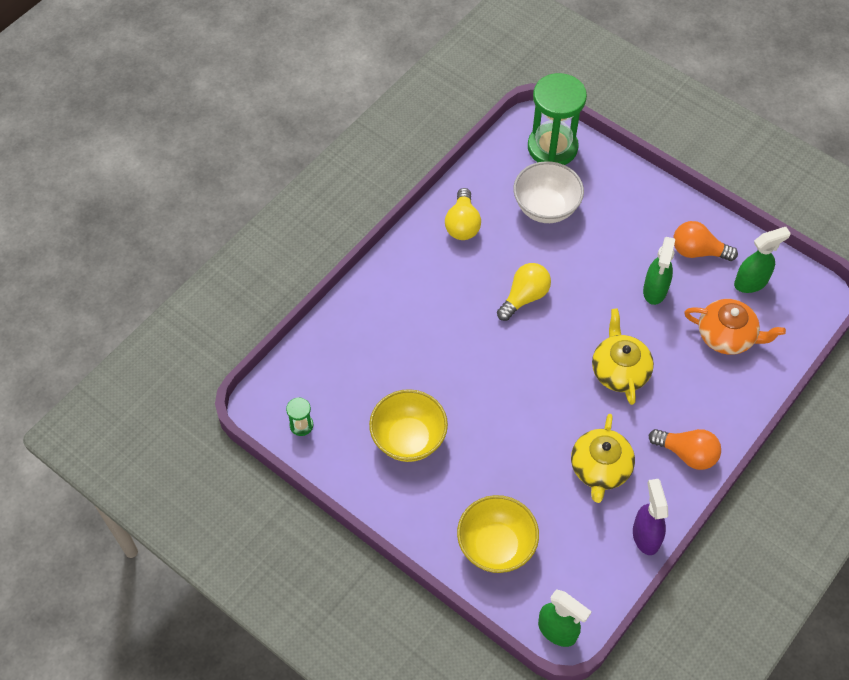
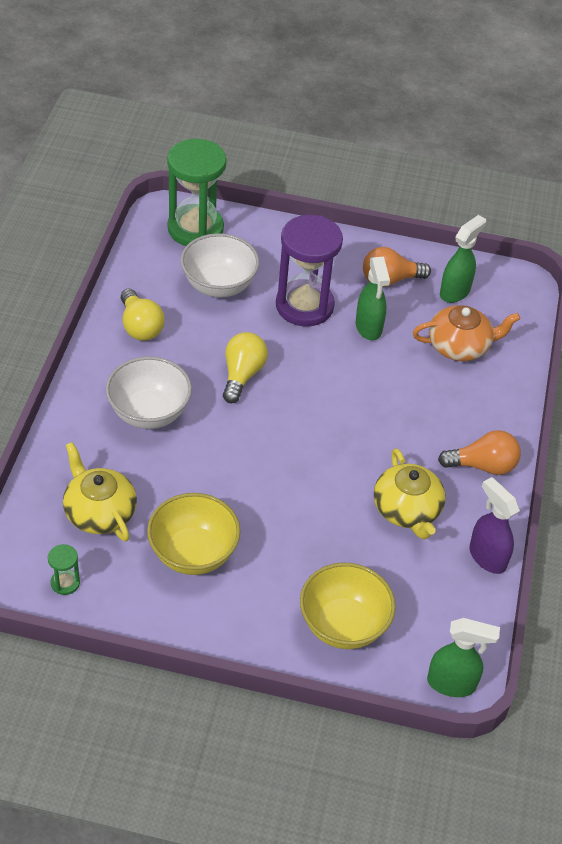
camera: 30 degrees left, 10 degrees down
yellow teapot [592,308,654,405] -> yellow teapot moved to [63,442,137,541]
none -> white bowl [106,356,192,429]
none -> purple hourglass [276,215,343,326]

